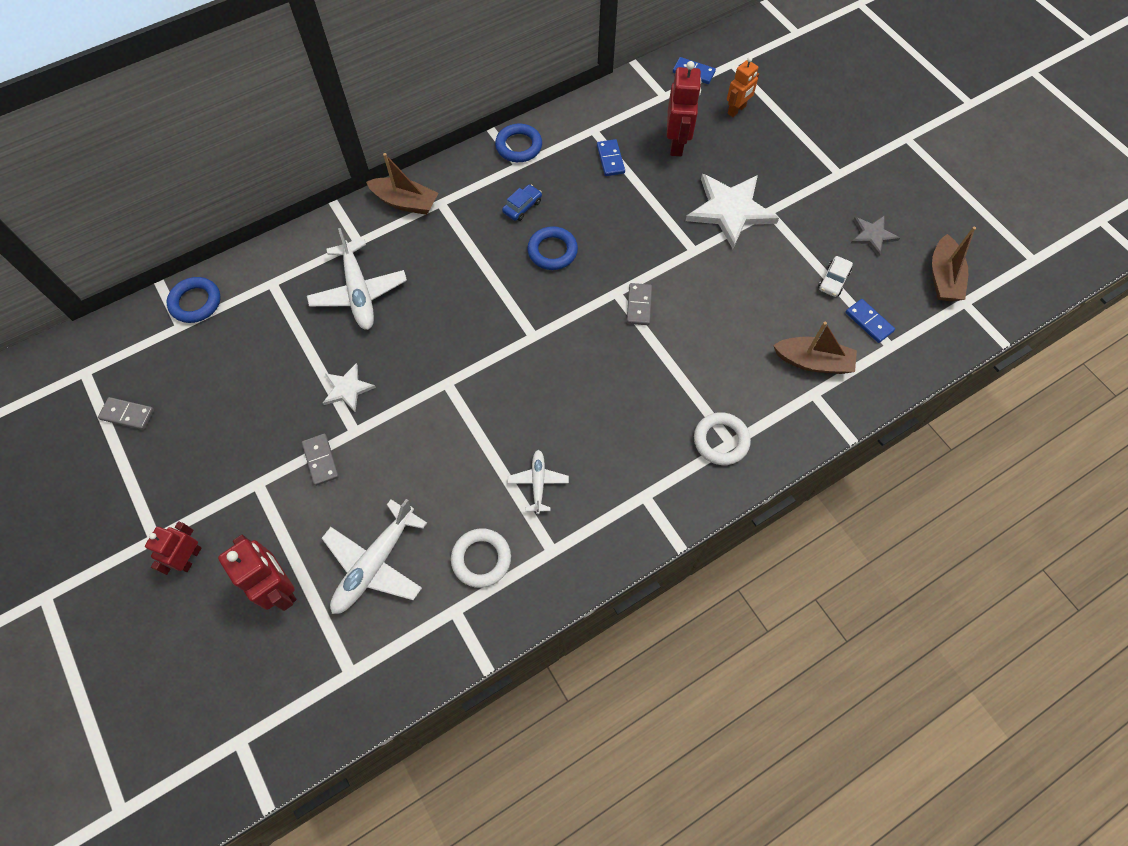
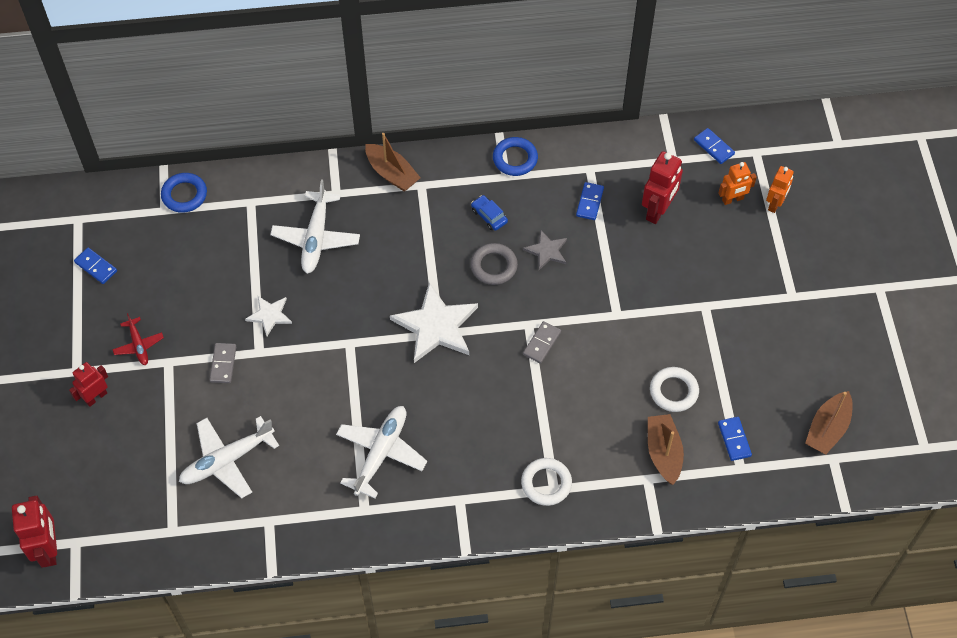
camera: 25 degrees right, 5 degrees down
grey domino [98,397,154,430] -> blue domino [74,248,117,284]
red robot [218,535,296,611] -> red robot moved to [12,496,57,568]
white ring [451,528,511,588] -> white ring moved to [650,367,699,412]
blue car [502,184,542,221] -> blue car turned 105 degrees counterclockwise [471,195,508,231]
white plane [508,450,569,514] -> white plane [336,406,427,498], size x1.80
blue ring [527,226,578,270] -> grey ring [471,243,518,285]
white star [686,174,779,249] -> white star moved to [390,282,478,363]
brown boat [773,322,857,374] -> brown boat turned 135 degrees counterclockwise [648,414,684,485]
white car [818,256,853,297] -> none
grey star [850,216,900,257] -> grey star moved to [523,230,567,270]
none -> red plane [112,313,164,365]
none -> orange robot [766,166,794,213]

